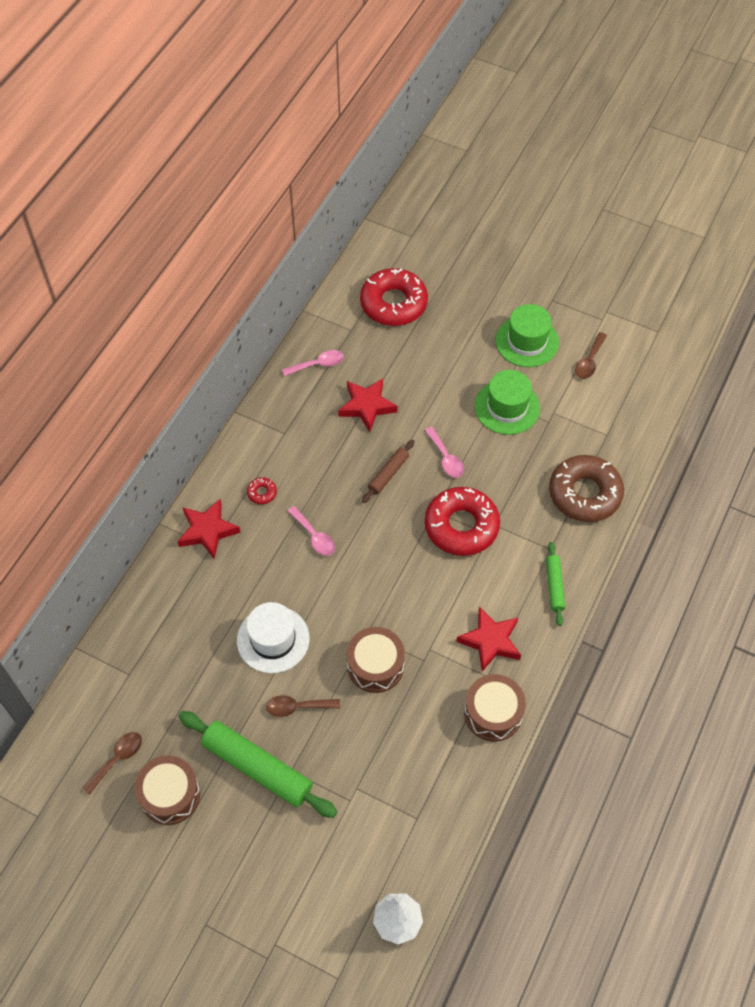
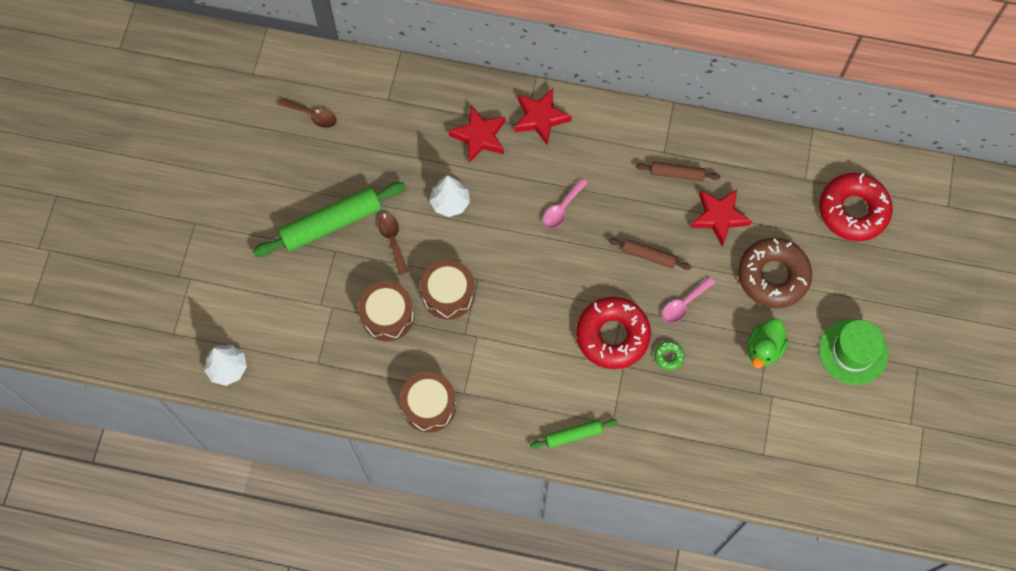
camera: 75 degrees right, 10 degrees up
brown drum [134,755,200,825] -> brown drum moved to [358,281,414,341]
green rolling pin [178,711,337,818] -> green rolling pin turned 45 degrees clockwise [253,182,406,257]
white hat [237,602,309,673] -> white tree [429,175,470,217]
red donut [247,477,277,504] -> none
pink spoon [282,350,344,376] -> none
red star [456,607,521,672] -> red star moved to [448,105,505,163]
green hat [475,370,540,435] -> green duck [747,318,788,369]
brown donut [549,455,624,522] -> brown donut moved to [738,238,812,308]
brown spoon [575,332,607,379] -> none
none -> brown rolling pin [636,162,720,181]
none -> green donut [654,341,685,370]

